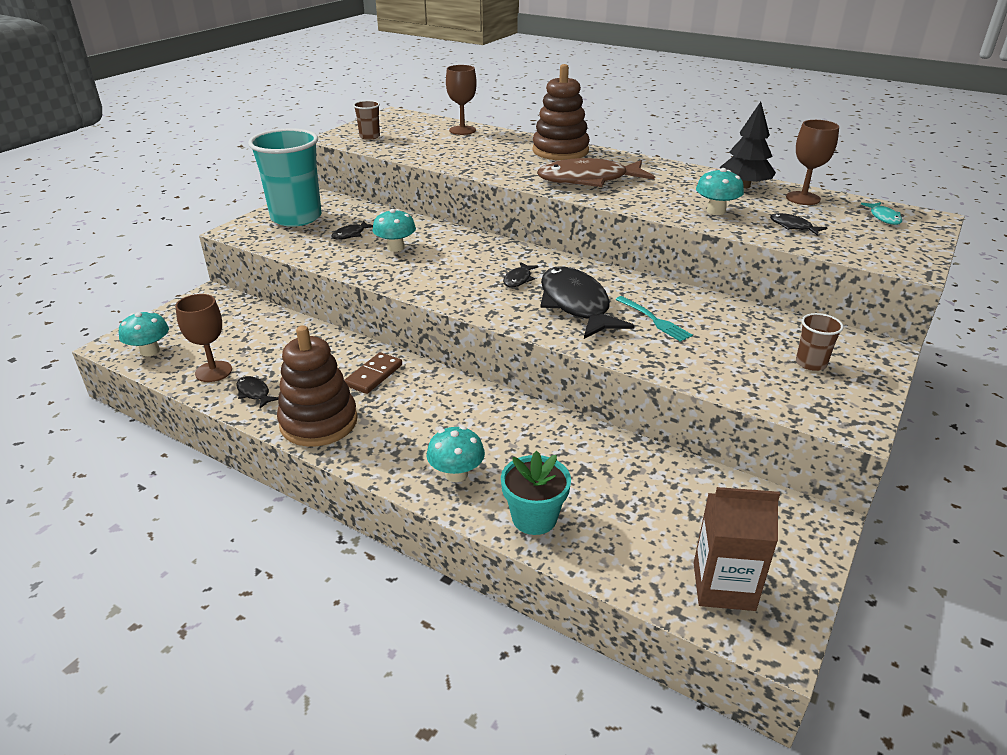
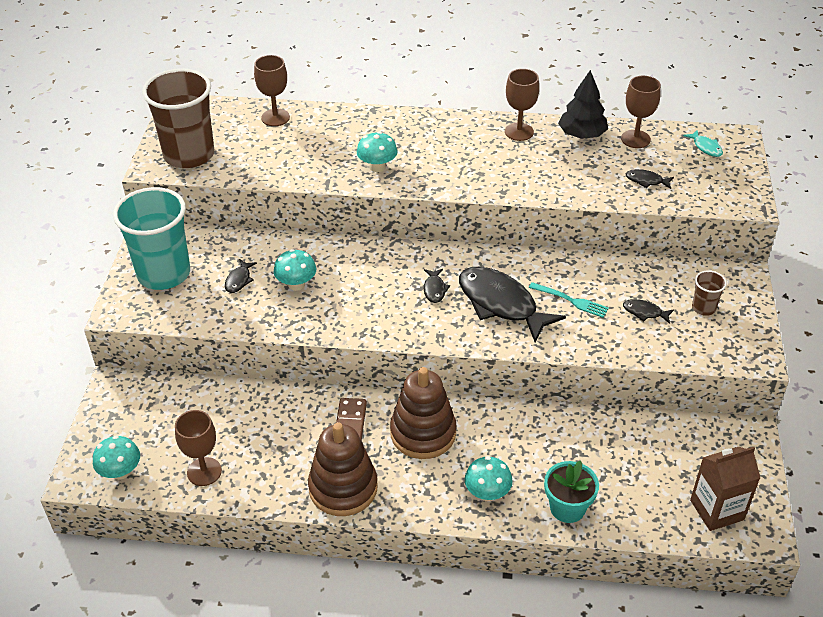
camera: 25 degrees left, 10 degrees up
black fish [237,376,279,408] -> black fish moved to [623,299,674,324]
brown cup [353,100,380,140] -> brown cup [142,69,215,168], size x2.31
brown stacking toy [532,64,590,160] -> brown stacking toy moved to [390,367,457,459]
brown fish [537,158,655,187] -> none
turquoise mushroom [696,168,744,215] -> turquoise mushroom moved to [357,131,398,172]
none -> brown goblet [505,69,539,141]

